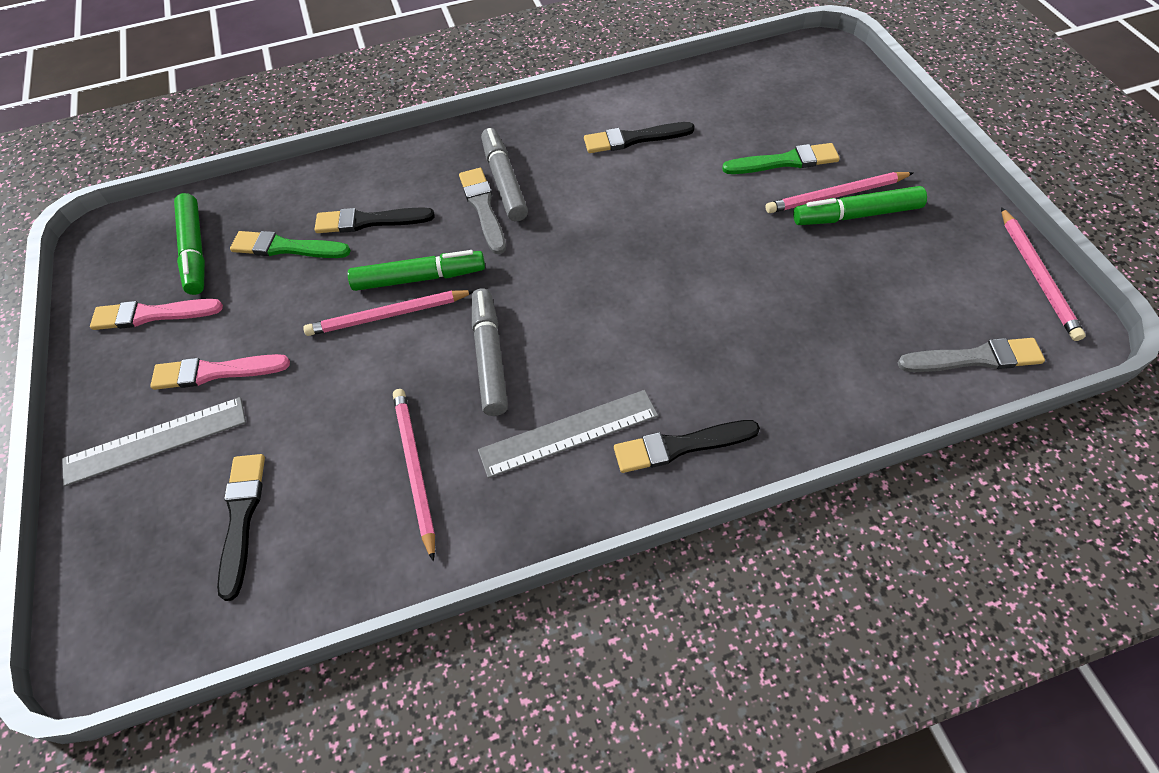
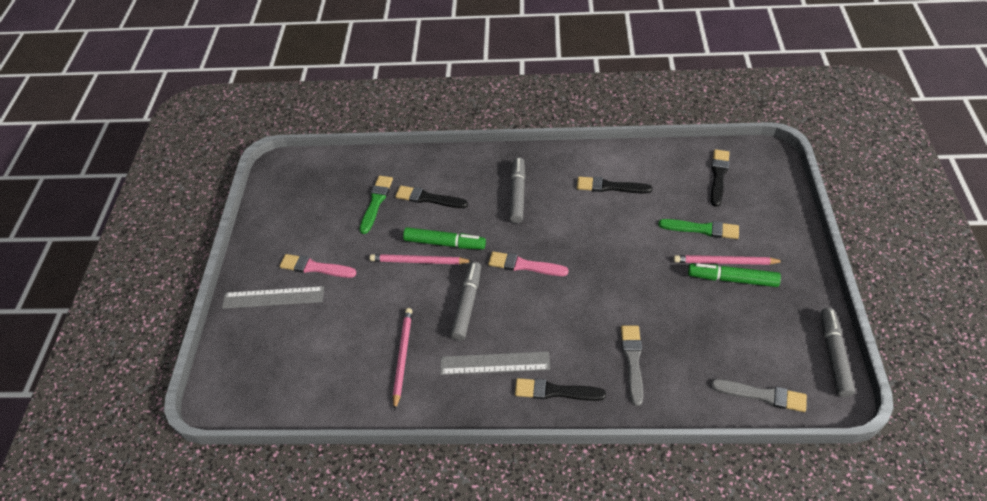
camera: 20 degrees right, 5 degrees down
pink brush [90,299,223,330] -> pink brush moved to [488,251,569,276]
green marker [174,193,205,295] -> none
black brush [217,454,265,601] -> black brush moved to [711,149,730,207]
green brush [230,231,351,258] -> green brush turned 75 degrees clockwise [360,176,393,234]
grey brush [459,168,506,254] -> grey brush moved to [621,325,643,406]
pink pencil [1001,207,1086,341] -> grey marker [821,308,855,397]

